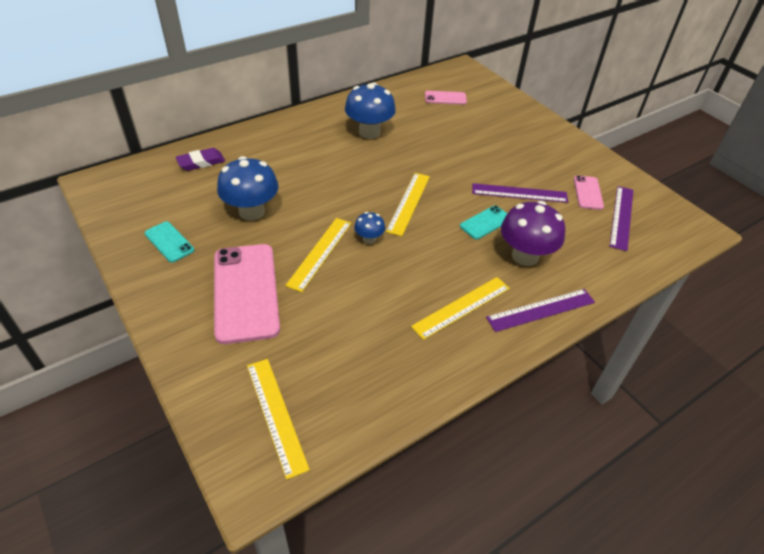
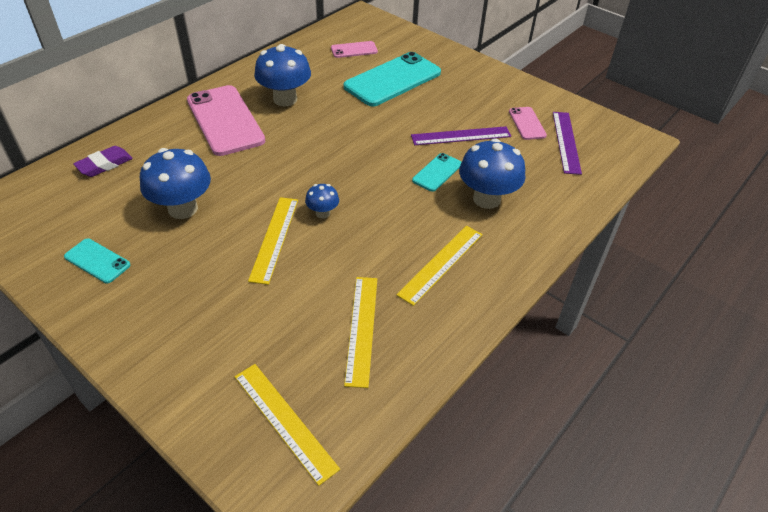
camera: 15 degrees left, 0 degrees up
pink phone [214,244,280,344] -> pink phone moved to [187,85,265,156]
yellow ruler [386,173,430,236] -> yellow ruler moved to [344,277,377,388]
purple ruler [486,289,595,332] -> none
purple mushroom [501,201,565,266] -> blue mushroom [459,138,525,209]
none -> turquoise phone [343,52,441,107]

